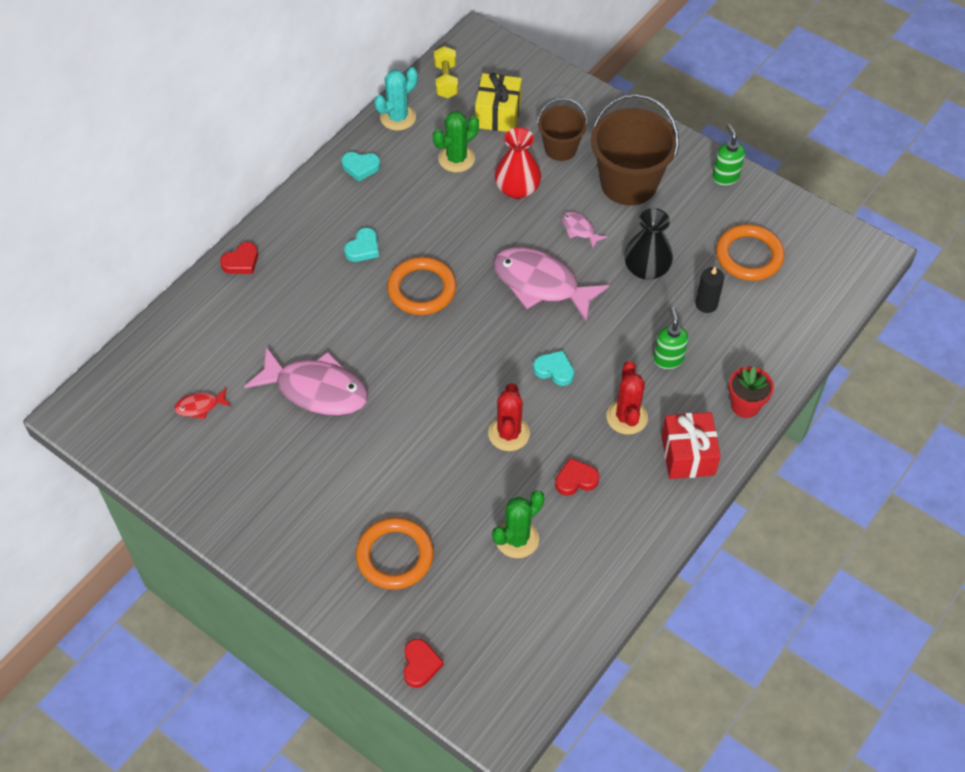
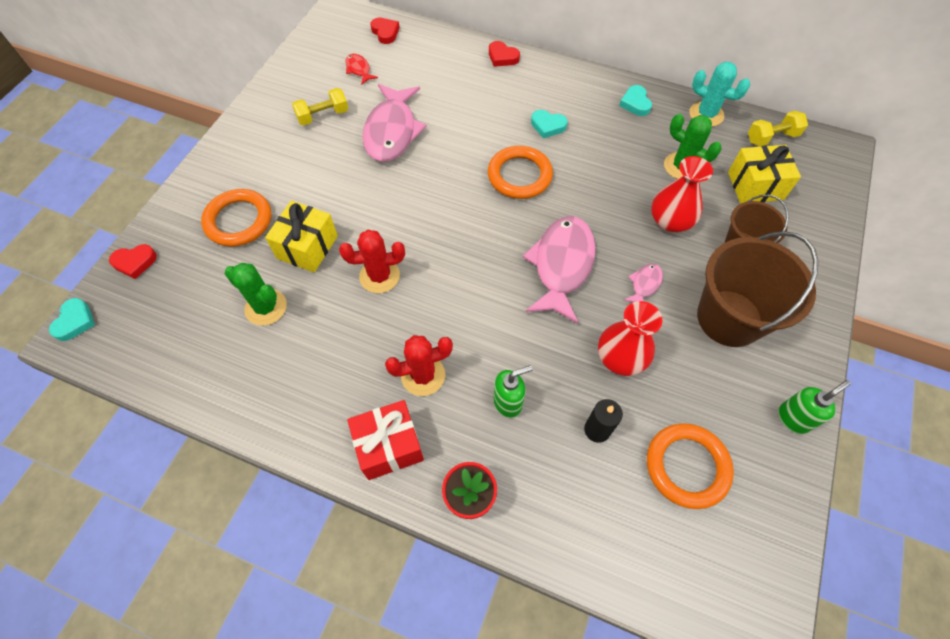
camera: 75 degrees right, 5 degrees up
turquoise heart [533,350,574,386] -> turquoise heart moved to [49,298,95,341]
red heart [555,458,599,496] -> red heart moved to [370,17,400,44]
black vase [624,208,673,280] -> red vase [598,301,663,376]
none -> yellow gift [265,201,338,272]
none -> yellow dumbbell [292,88,348,126]

